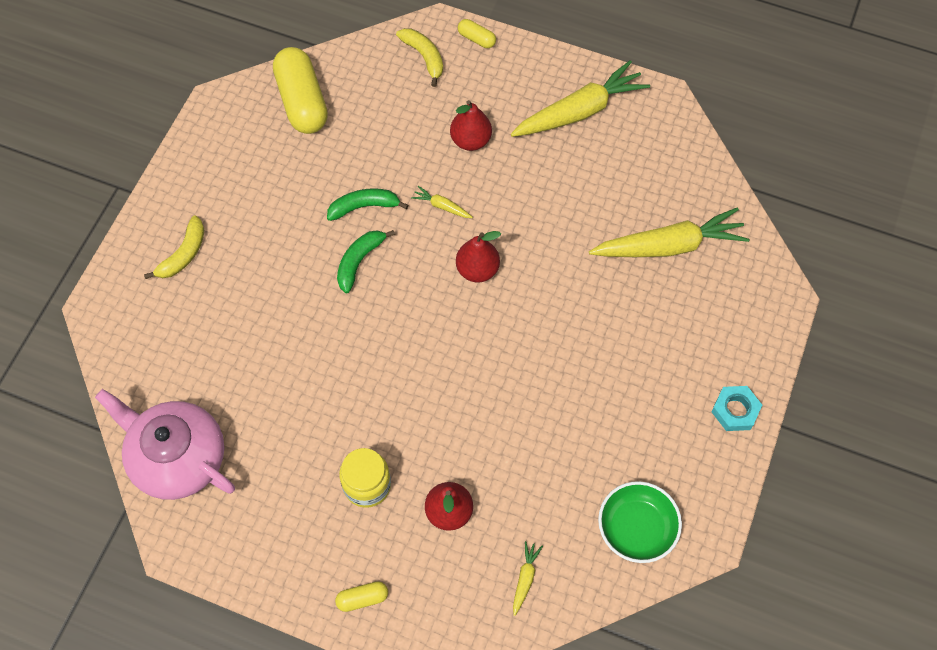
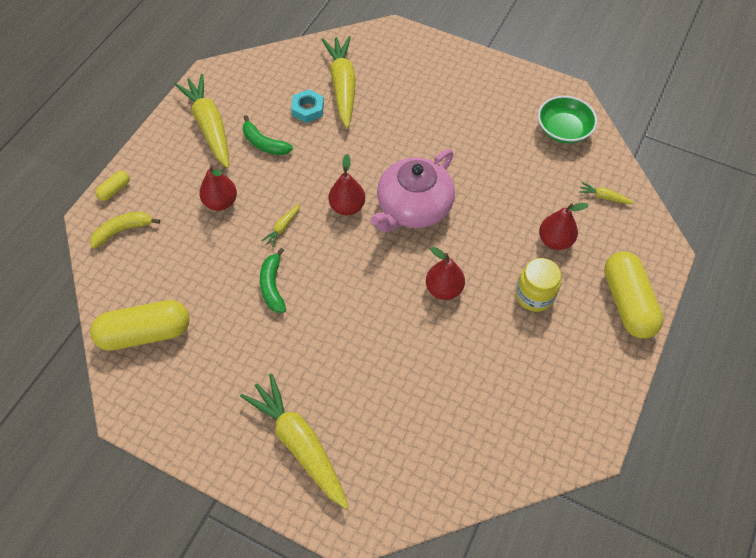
camera: 85 degrees left, 5 degrees down
pink teapot [95,389,235,500] -> pink teapot moved to [371,149,455,232]
yellow banana [144,215,204,279] -> yellow carrot [240,373,349,509]
yellow capsule [335,581,388,612] -> yellow capsule [604,251,664,339], size x2.21
green banana [337,230,395,293] -> green banana moved to [243,115,293,155]
turquoise nut [711,386,762,431] -> turquoise nut moved to [291,89,324,123]
none -> red pear [426,247,465,300]

